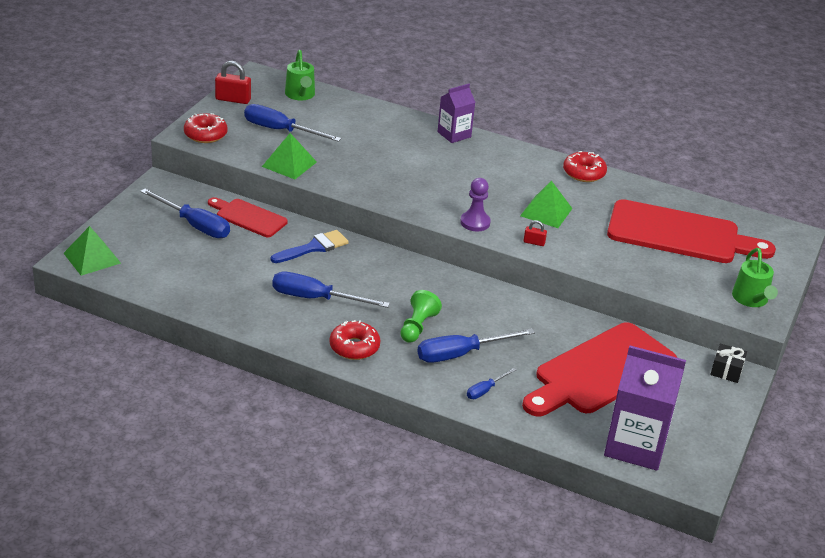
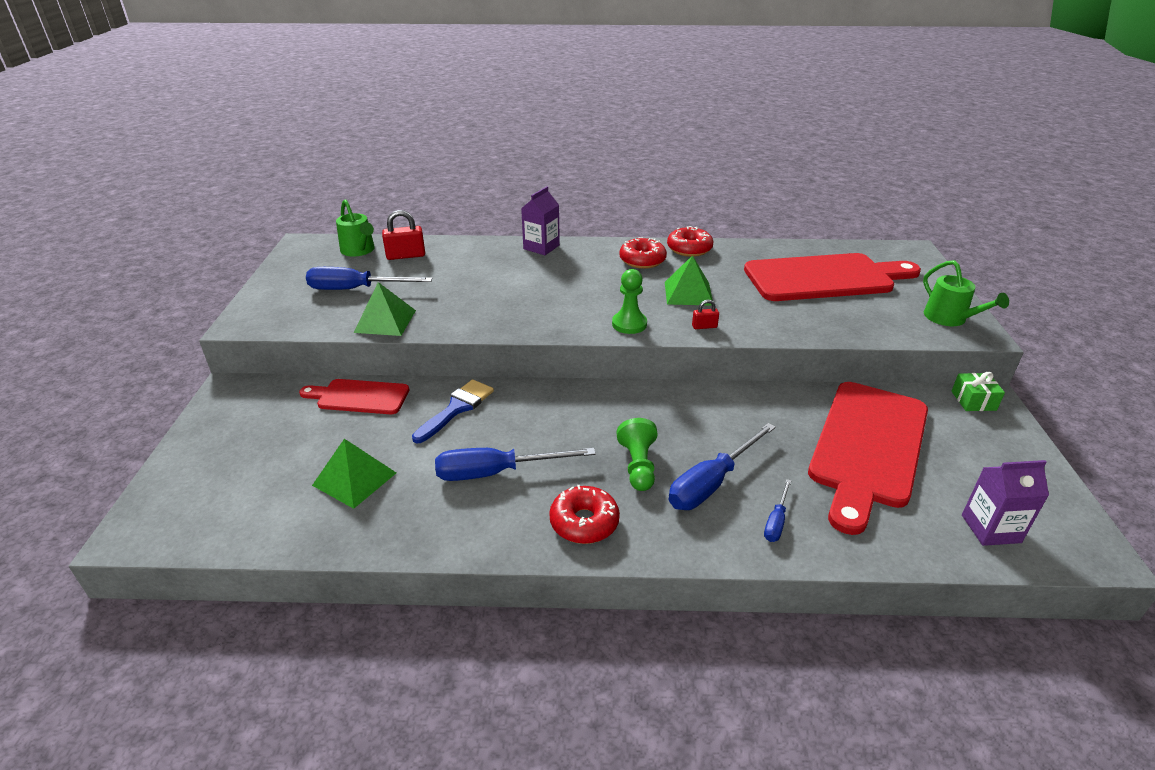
camera: 20 degrees left, 0 degrees up
green pyramid [64,226,121,276] -> green pyramid moved to [312,439,396,509]
blue screwdriver [140,188,230,238] -> none
red donut [184,113,228,143] -> red donut moved to [619,237,667,269]
red padlock [215,61,251,104] -> red padlock moved to [382,210,425,260]
purple pawn [460,178,491,231] -> green pawn [612,269,647,334]
purple carton [604,346,686,471] -> purple carton [962,460,1049,546], size x0.58
black gift [710,344,747,383] -> green gift [951,372,1005,411]

